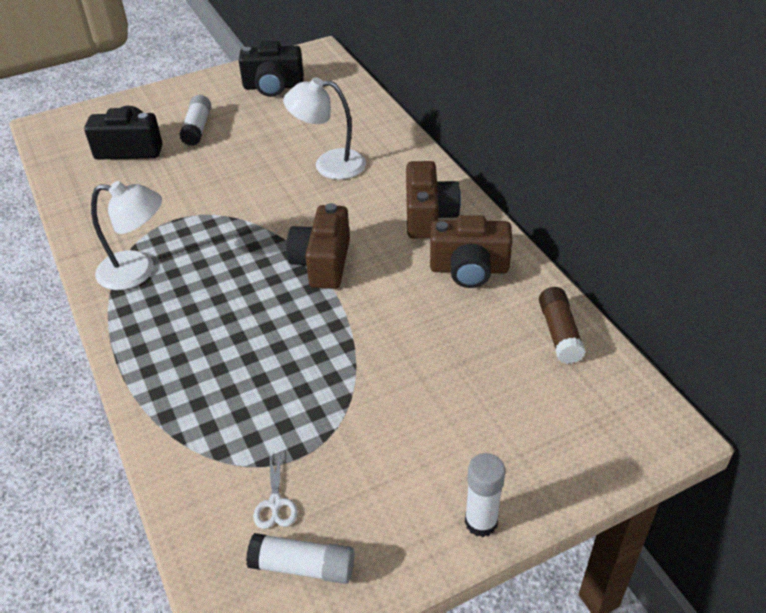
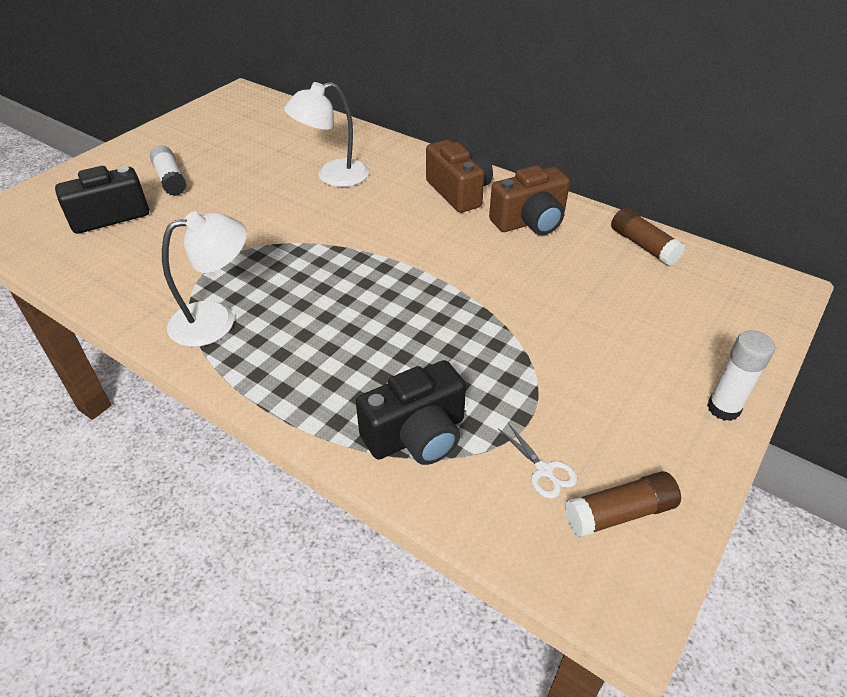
camera: 30 degrees left, 0 degrees up
black camera [239,41,304,97] -> black camera moved to [356,360,466,465]
white glue stick [246,533,354,584] -> brown glue stick [565,471,681,538]
brown camera [286,203,350,289] -> none

